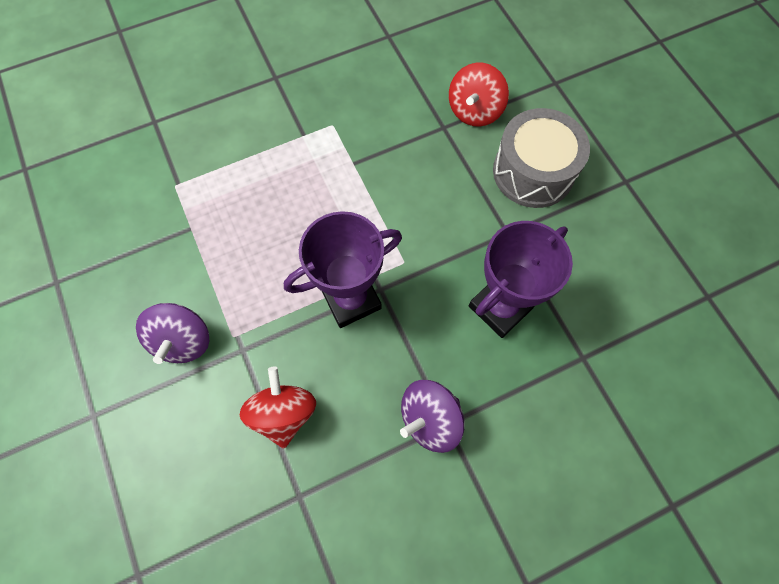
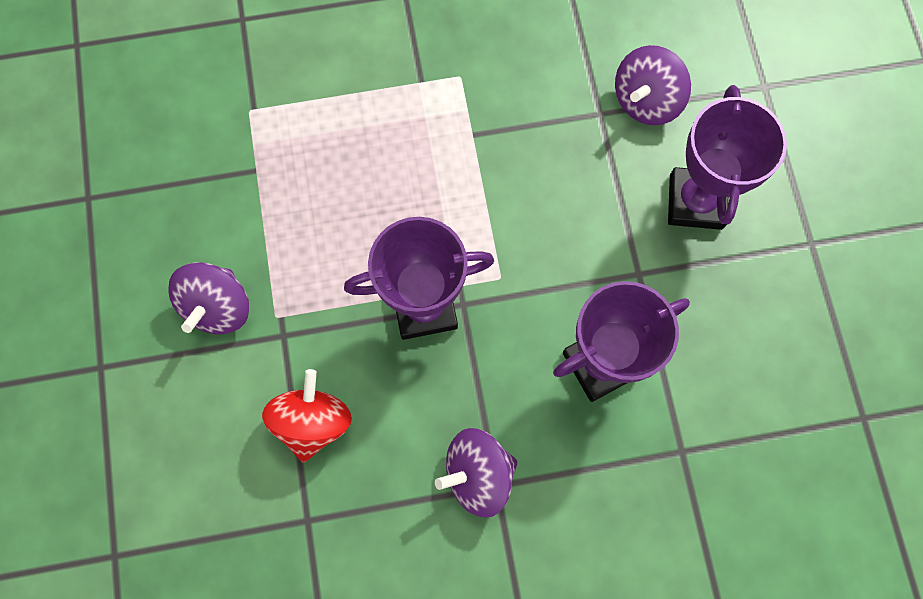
camera: 15 degrees right, 5 degrees up
red spinning top [449,63,509,126] -> purple spinning top [615,45,691,125]
grey drum [493,108,590,208] -> purple trophy [668,85,787,230]

